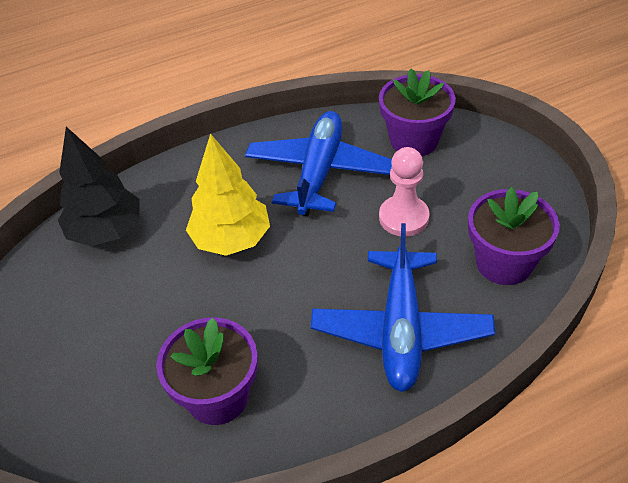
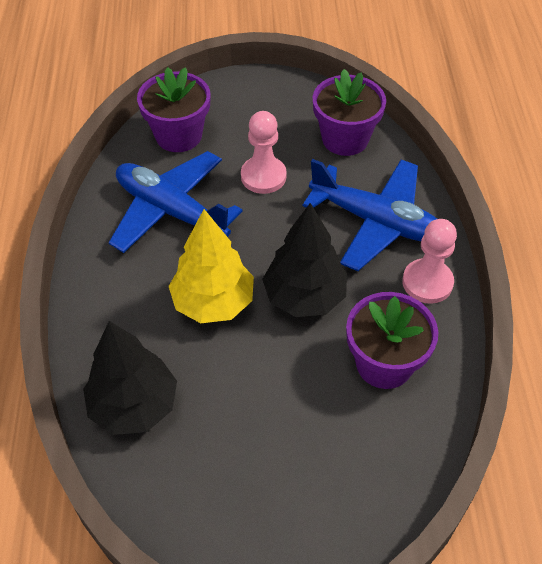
camera: 70 degrees left, 5 degrees up
none -> black tree [262,203,347,317]
none -> pink pawn [402,219,457,304]

